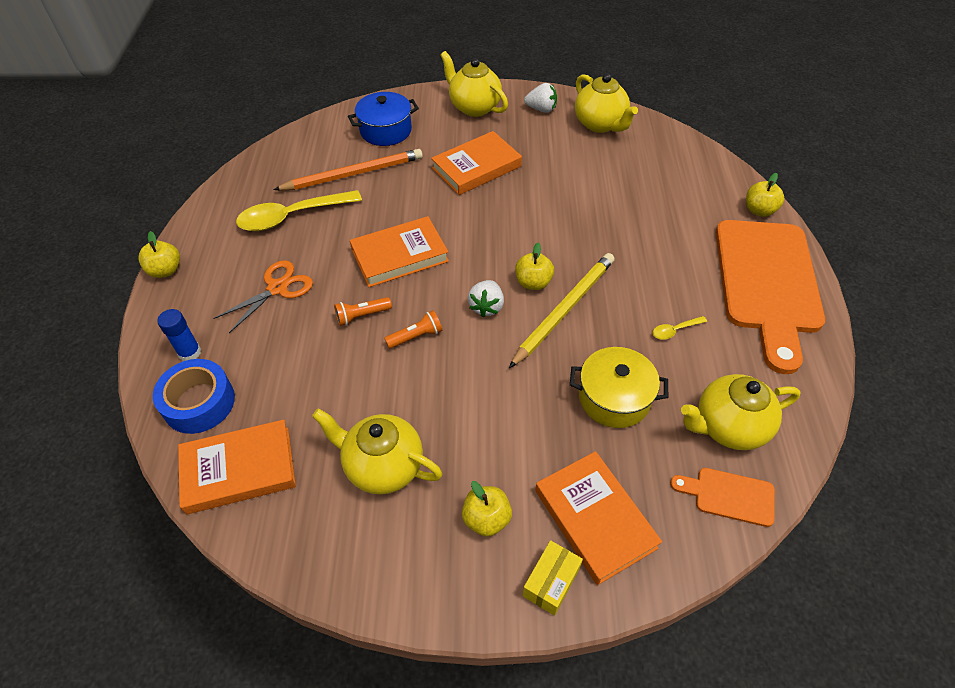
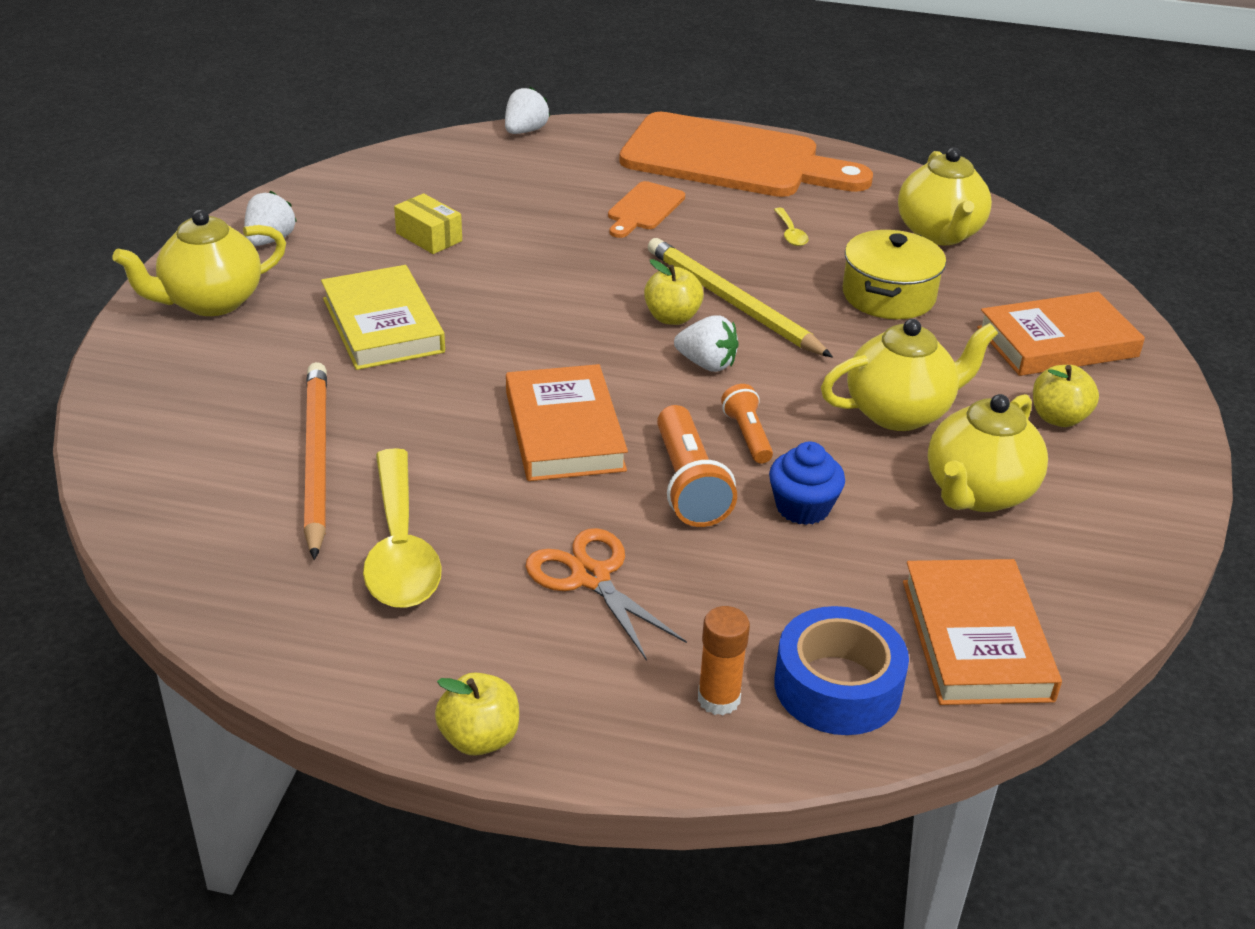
camera: 80 degrees left, 15 degrees down
blue glue stick [157,309,201,361] -> orange glue stick [698,606,750,715]
orange flashlight [334,297,392,326] -> orange flashlight [657,405,737,527], size x1.66
blue pot [348,92,419,146] -> none
orange book [431,131,522,195] -> yellow book [321,265,445,370]
yellow box [523,540,583,616] -> yellow box moved to [394,193,462,254]
yellow teapot [575,73,638,133] -> yellow teapot moved to [821,319,998,431]
orange cutting board [670,468,775,527] -> orange cutting board moved to [608,181,685,238]
yellow apple [746,173,784,217] -> none
none -> white strawberry [505,87,550,134]
none -> blue cupcake [769,442,845,525]

